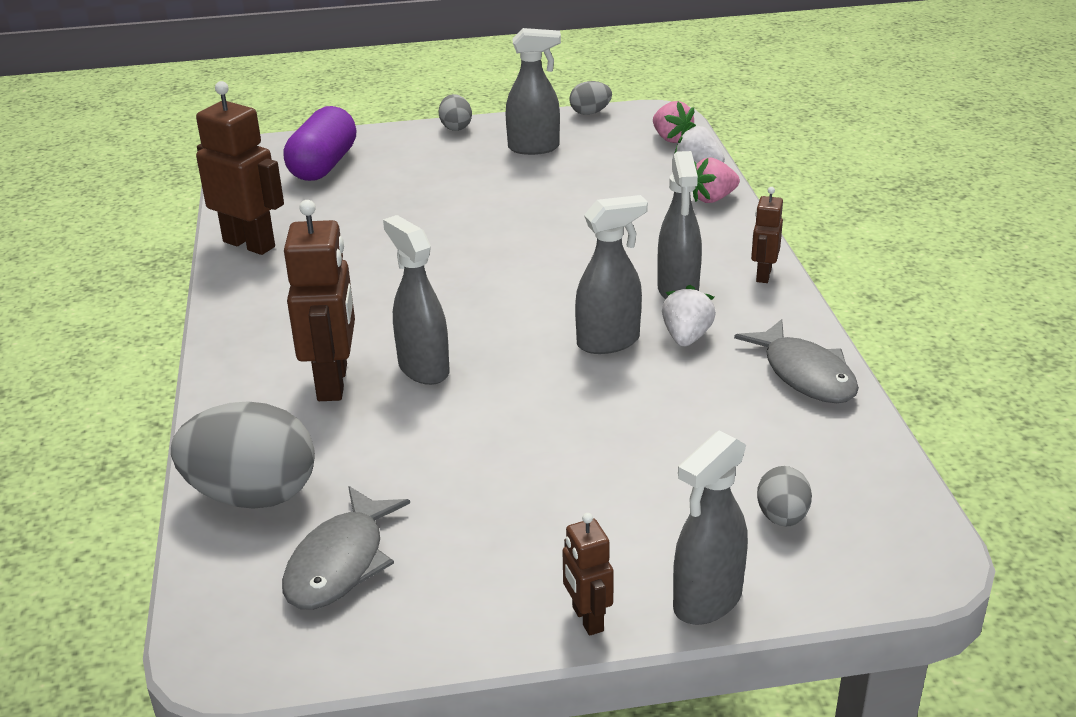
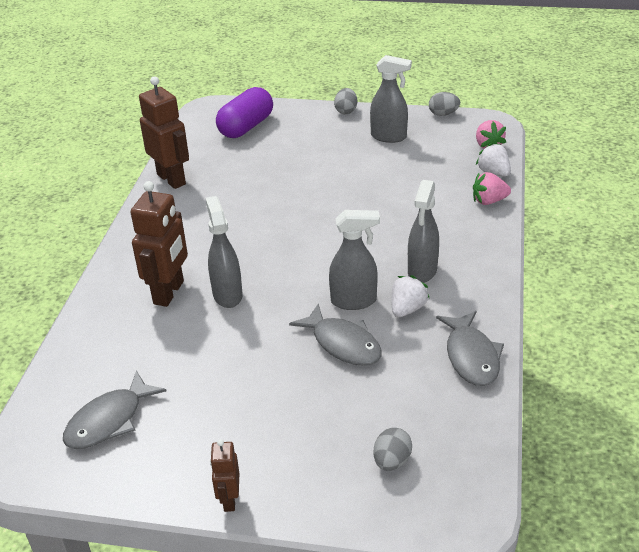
camera: 20 degrees right, 5 degrees up
grey egg [171,401,315,509] -> none
grey spray bottle [673,430,748,625] -> none
brown robot [751,187,783,283] -> none
none -> grey fish [289,304,382,366]

